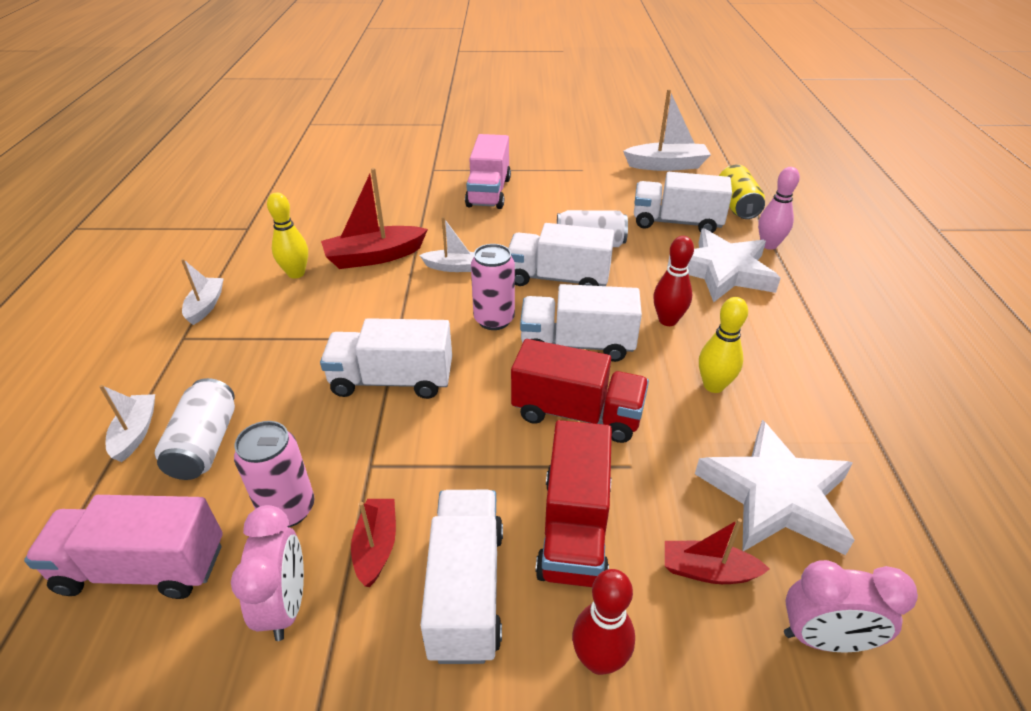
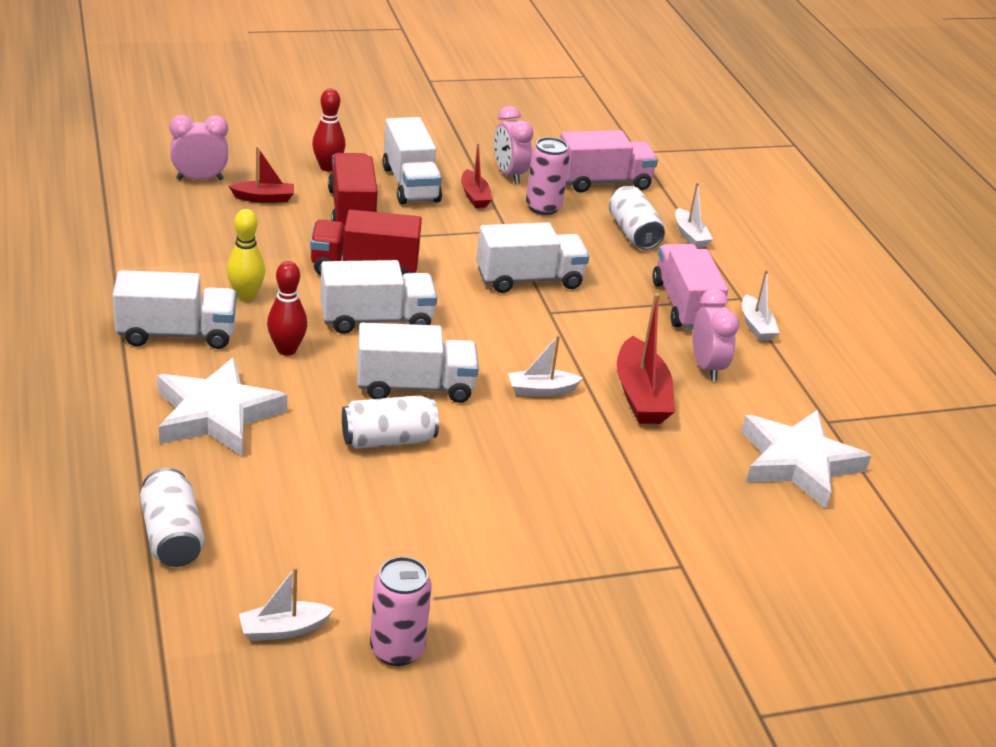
camera: 160 degrees right, 5 degrees down
yellow bowling pin [267,192,308,278] -> pink clock [693,289,739,381]
red boat [321,168,428,269] -> red boat turned 120 degrees clockwise [617,293,675,424]
pink truck [465,134,511,209] -> pink truck moved to [652,244,728,330]
pink can [471,244,515,330] -> pink can moved to [370,557,432,666]
white boat [623,89,711,171] -> white boat [239,567,334,641], size x0.59
white truck [634,172,732,233] -> white truck moved to [113,270,236,349]
white star [695,420,855,555] -> white star moved to [741,410,871,509]
yellow can [719,164,765,219] -> white can [140,468,205,567]
pink bowling pin [758,167,800,250] -> none

